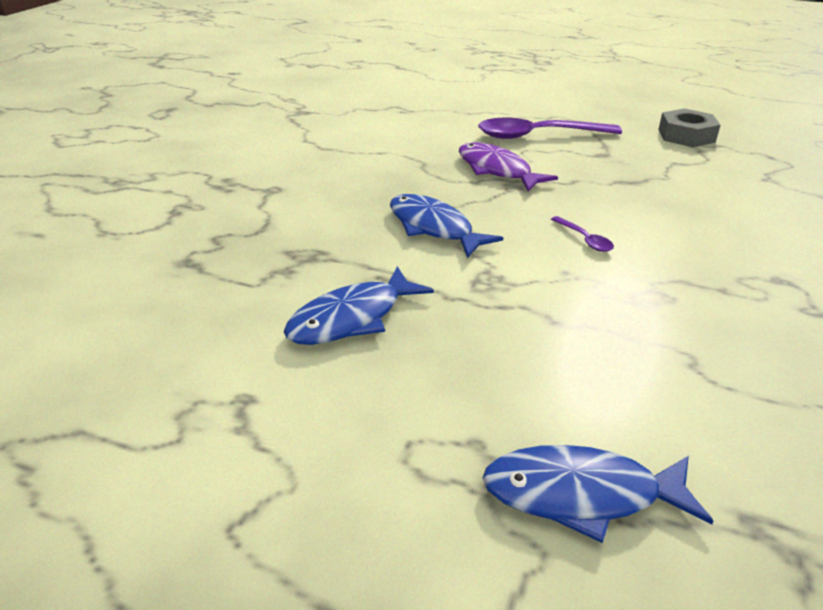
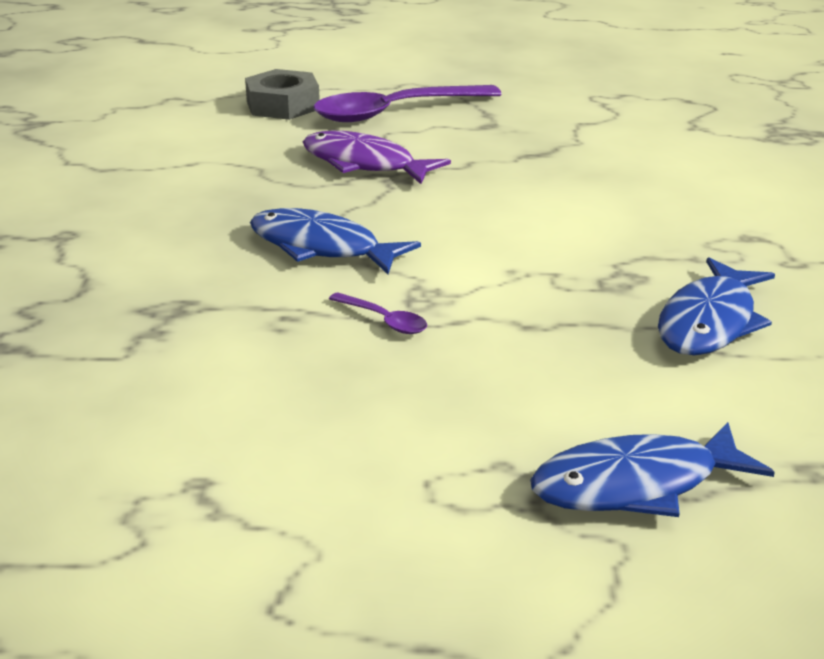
camera: 20 degrees left, 5 degrees down
blue fish [284,266,434,345] -> blue fish moved to [658,258,775,355]
purple spoon [551,216,614,252] -> purple spoon moved to [329,292,427,334]
grey nut [658,108,720,147] -> grey nut moved to [245,69,320,120]

